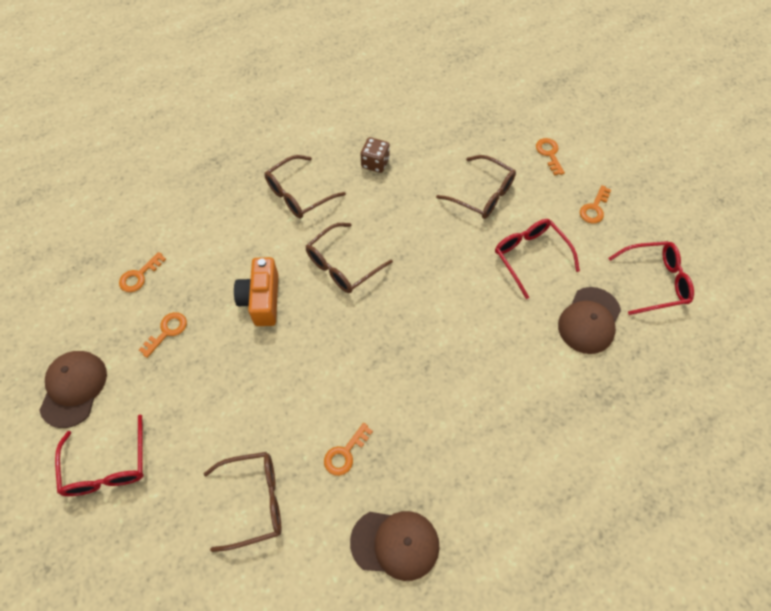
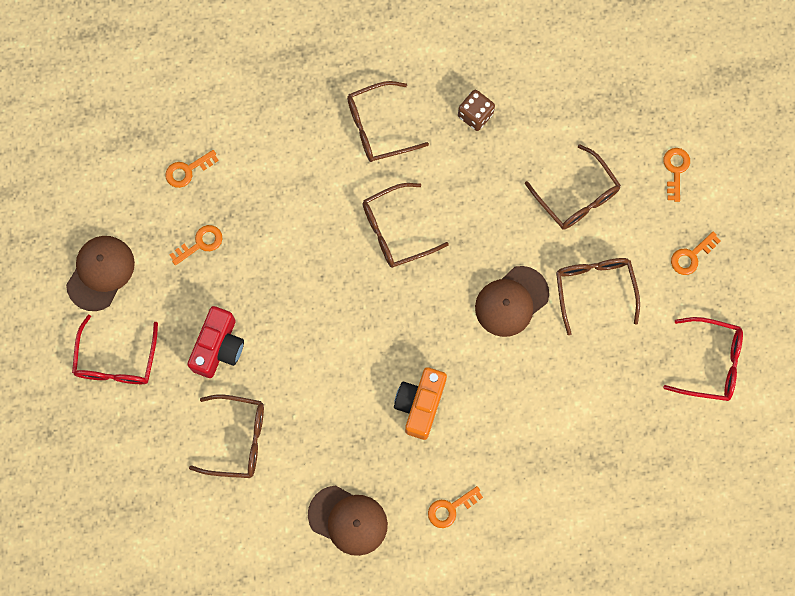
camera: 20 degrees right, 15 degrees up
orange camera [234,257,278,326] -> orange camera moved to [394,367,447,440]
orange key [324,423,373,476] -> orange key moved to [428,486,483,528]
red glasses [495,219,580,299] -> brown glasses [556,258,640,335]
brown cap [558,287,621,354] -> brown cap moved to [475,266,549,337]
none -> red camera [187,306,244,378]

